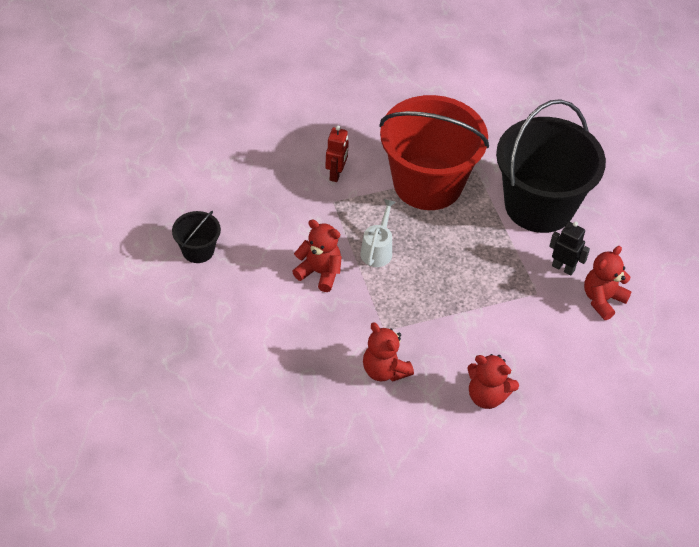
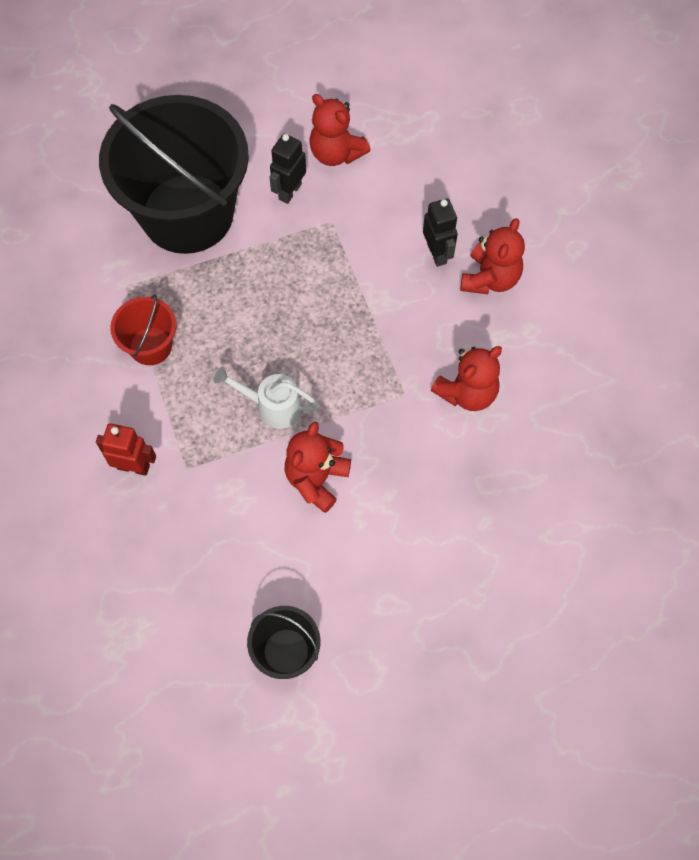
camera: 90 degrees left, 15 degrees up
red bucket [379,95,489,210] -> red bucket [110,294,176,365], size x0.44
none -> black robot [423,198,458,267]

